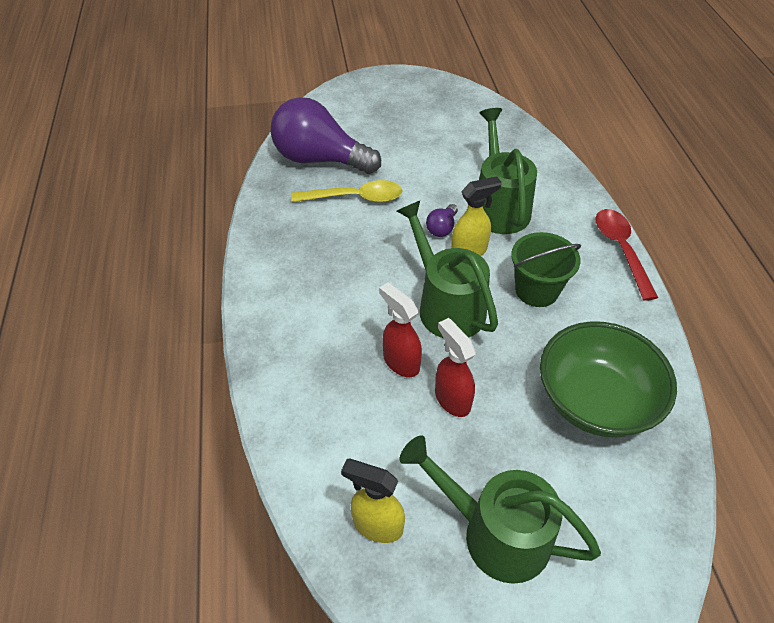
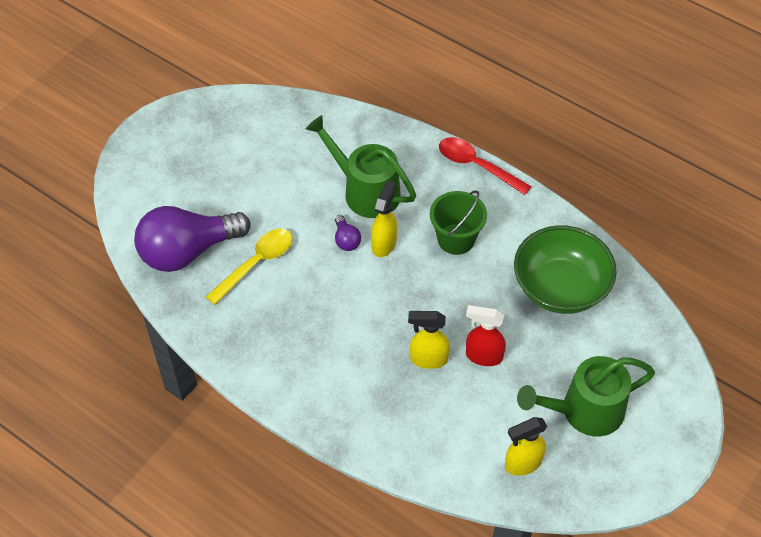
camera: 45 degrees left, 5 degrees up
red spray bottle [379,282,422,377] -> yellow spray bottle [408,311,450,369]
green watering can [397,201,498,338] -> none

